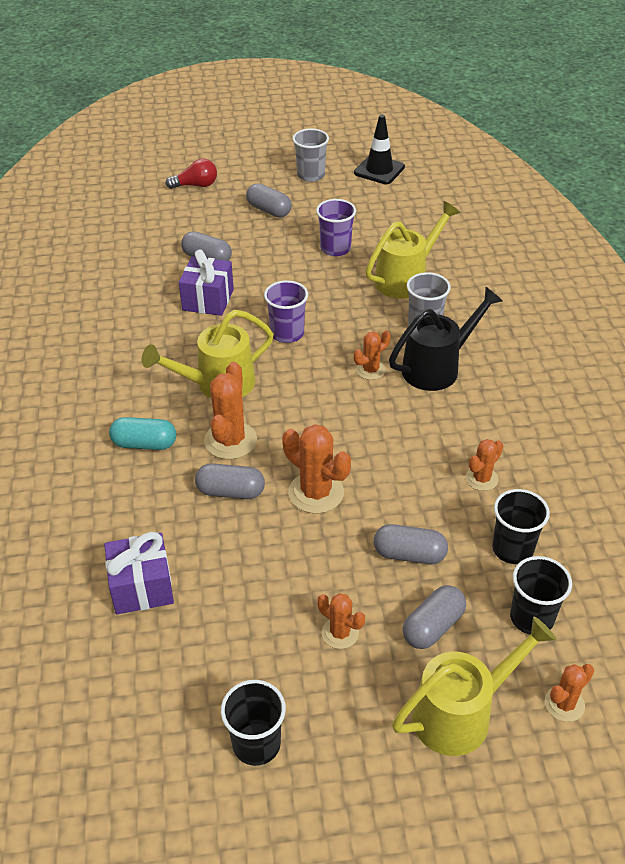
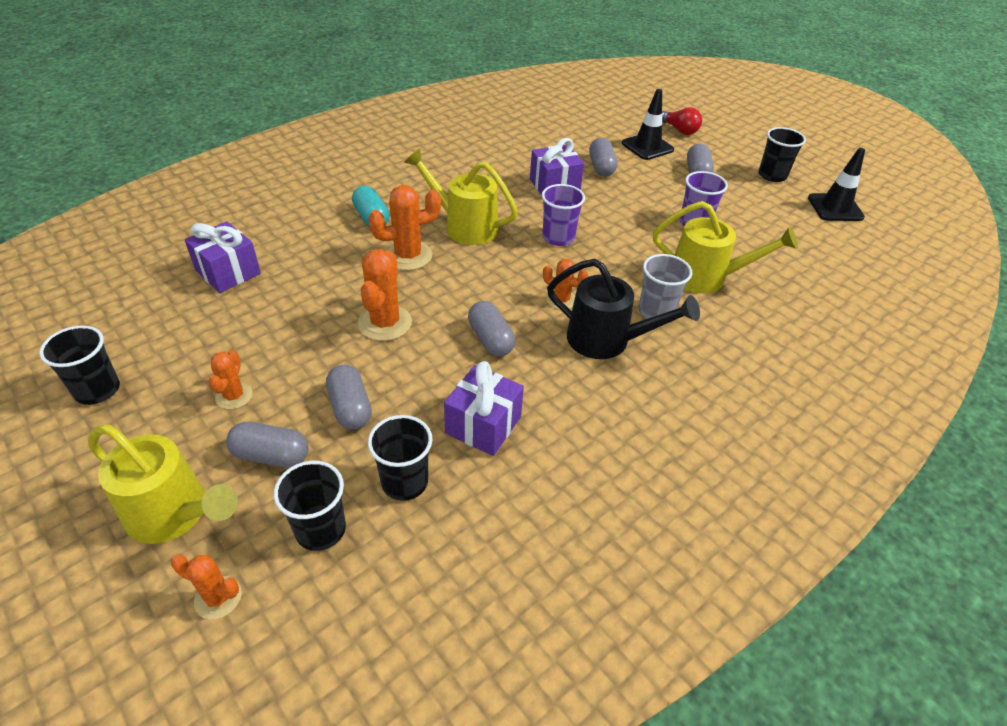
camera: 55 degrees right, 0 degrees up
grey capsule [195,463,265,499] -> grey capsule moved to [468,301,515,356]
grey cup [293,128,329,182] -> black cup [758,127,806,182]
orange cactus [466,439,503,491] -> purple gift [444,361,524,456]
none -> black traffic cone [622,89,674,160]

